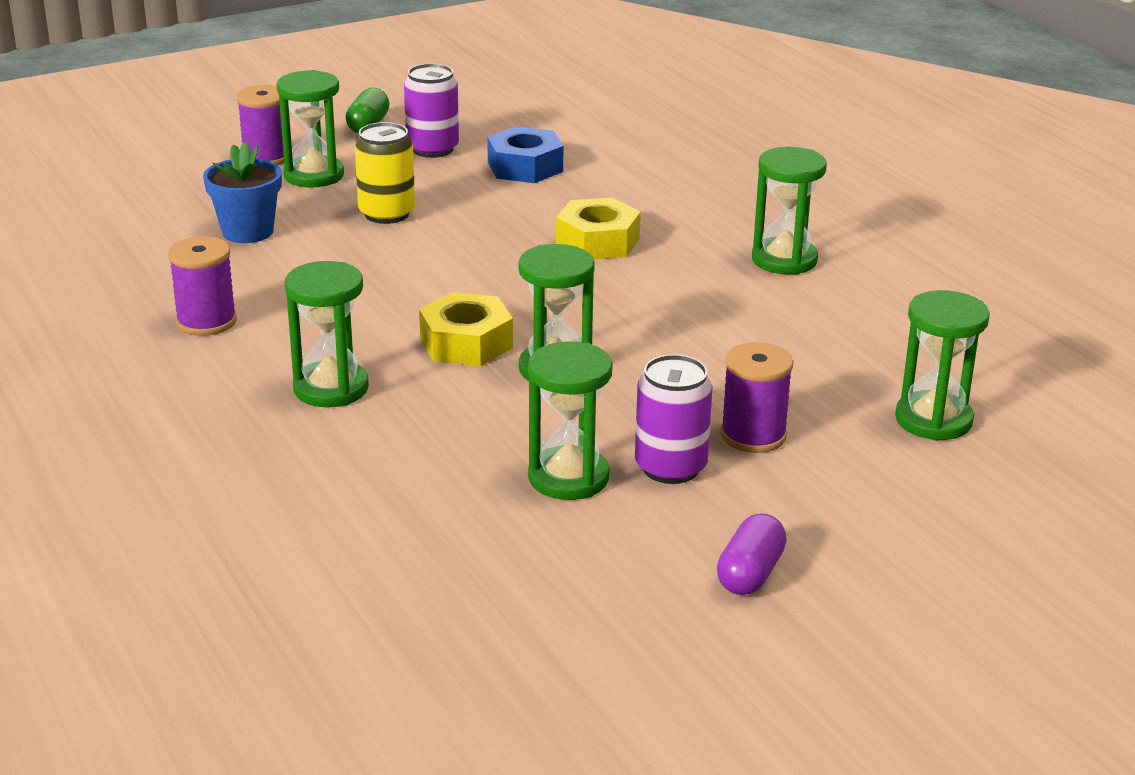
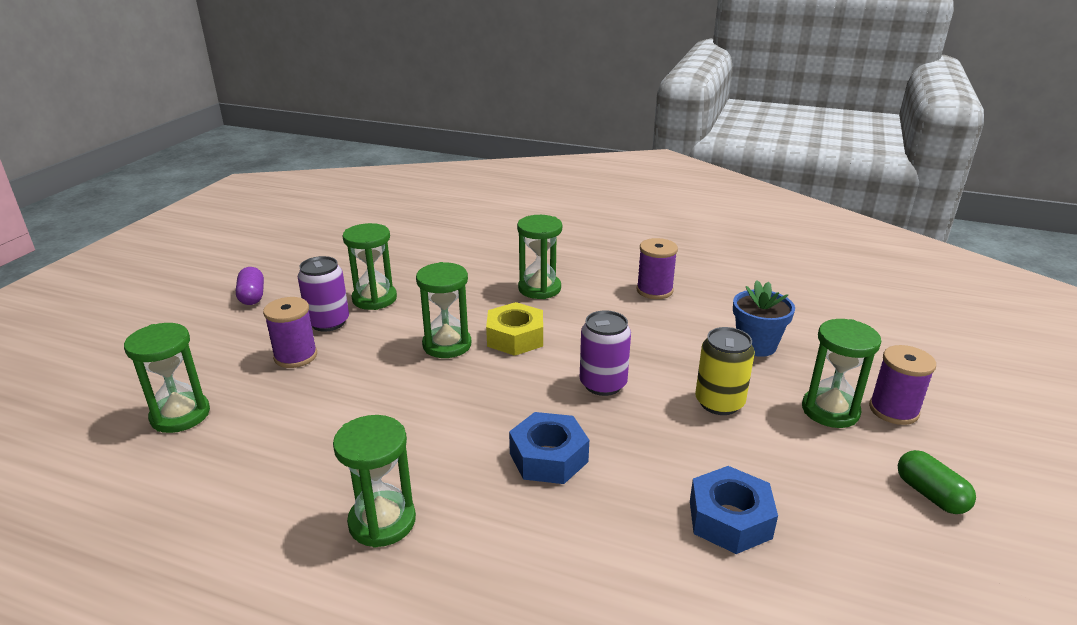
camera: 140 degrees right, 0 degrees up
purple can [404,64,459,158] -> purple can moved to [580,310,631,396]
yellow nut [556,197,641,260] -> blue nut [509,412,589,484]

